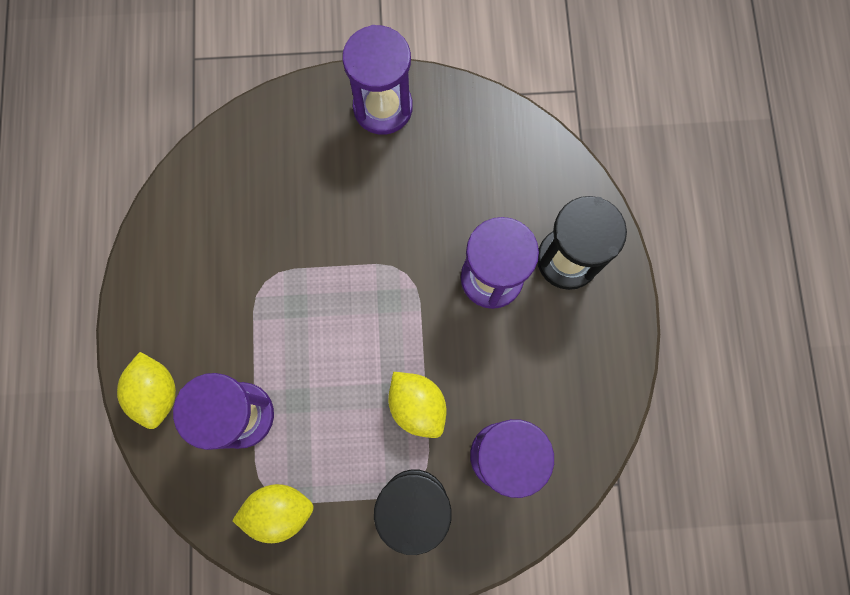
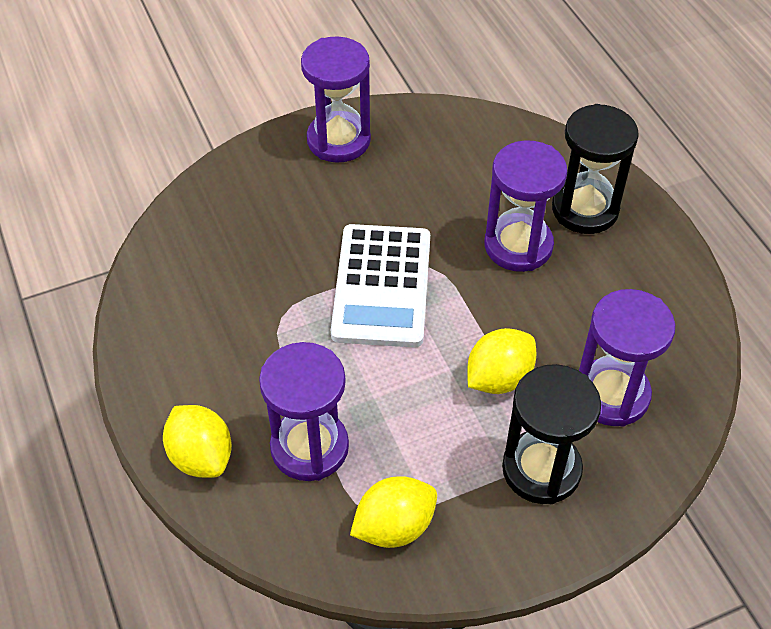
camera: 20 degrees left, 25 degrees down
yellow lemon [388,372,446,438] -> yellow lemon turned 75 degrees counterclockwise [467,328,536,394]
none -> white calculator [331,224,430,348]

